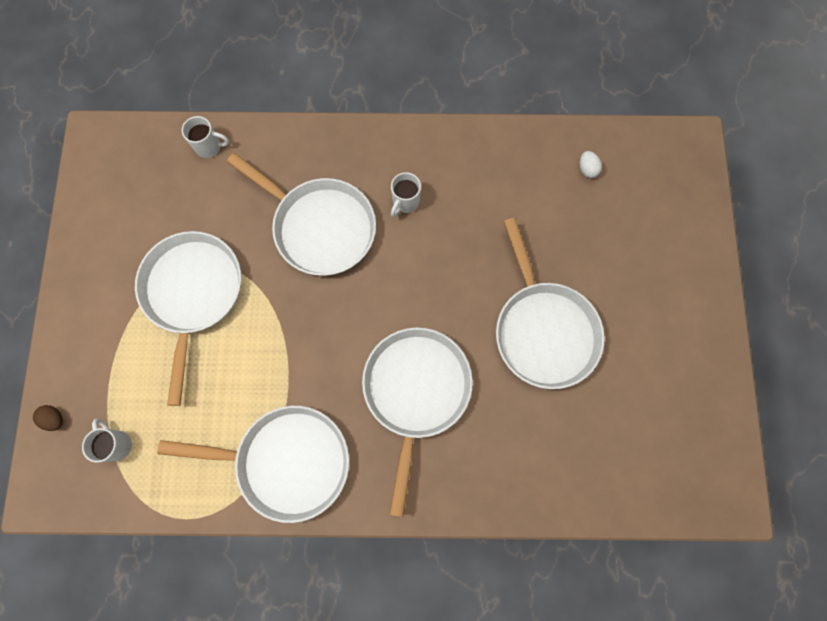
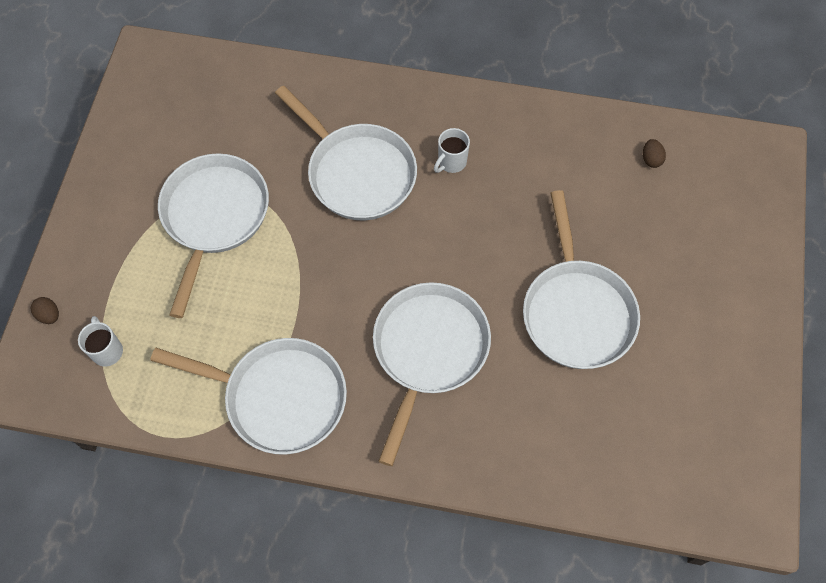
camera: 10 degrees right, 10 degrees down
white mug [182,116,229,158] -> none
white egg [580,151,602,178] -> brown egg [643,139,666,168]

